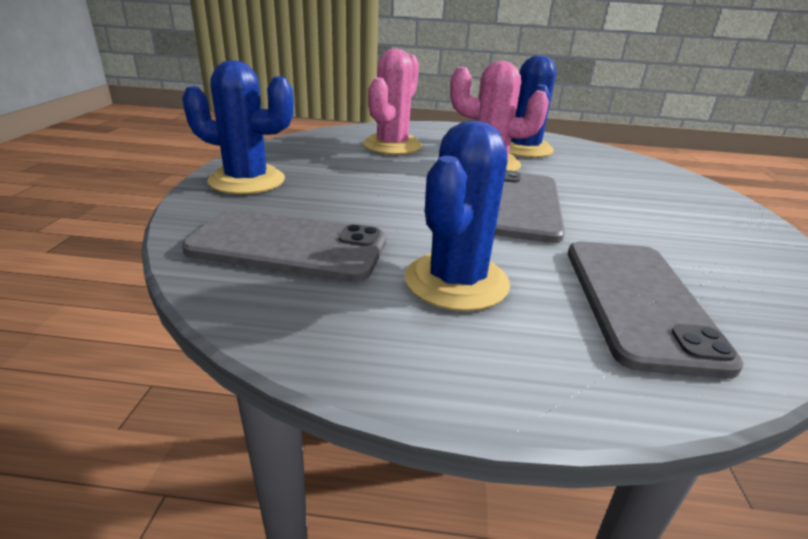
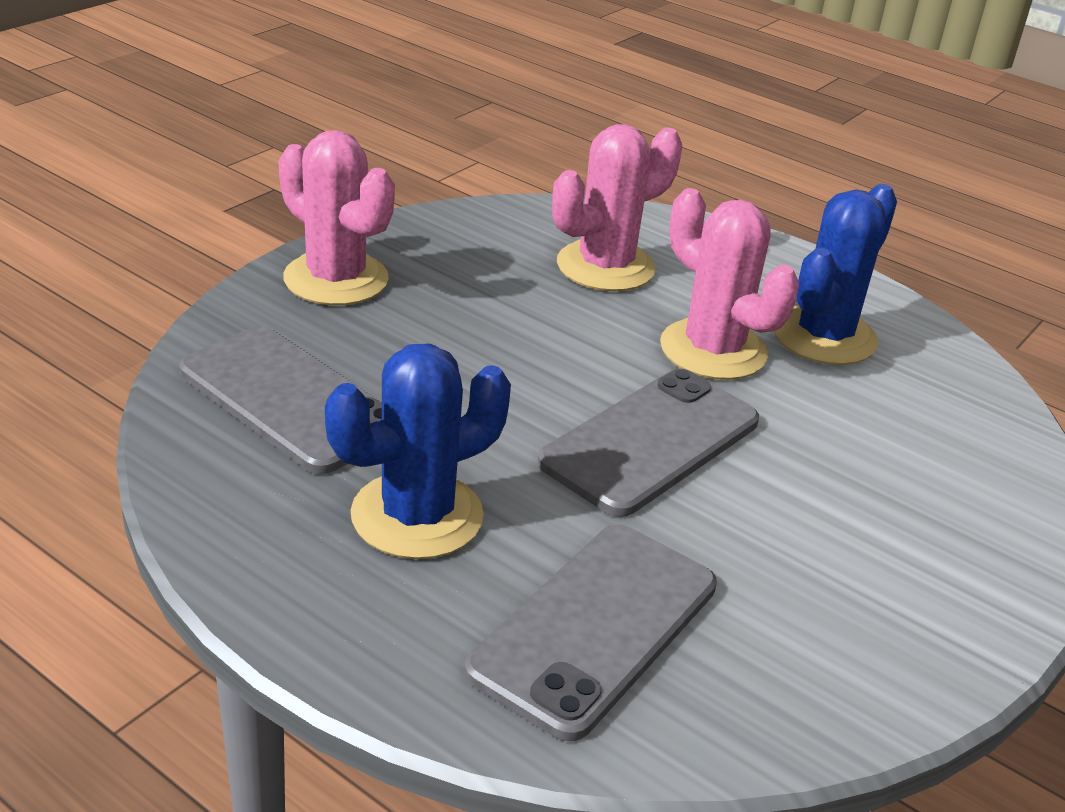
camera: 30 degrees right, 5 degrees up
blue cactus [182,60,294,194] -> pink cactus [279,130,395,305]

